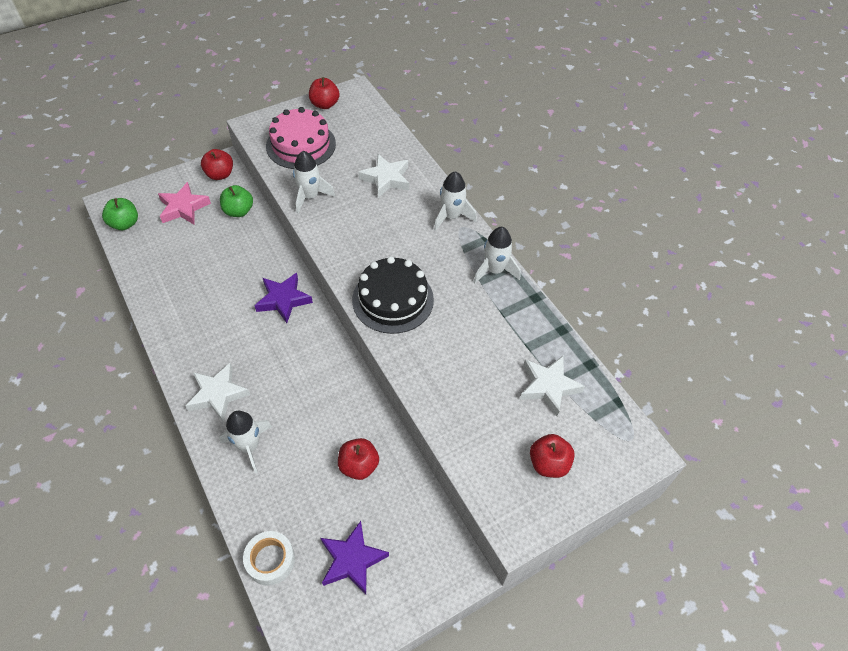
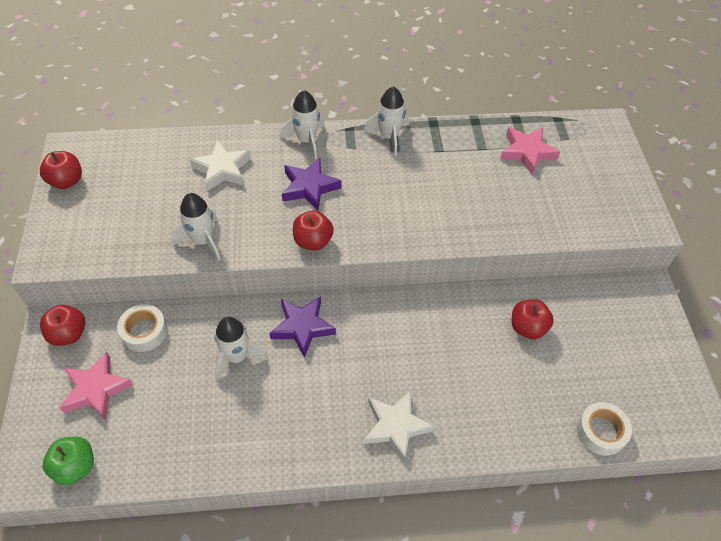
camera: 65 degrees left, 0 degrees up
white rocket [219,411,272,473] -> white rocket moved to [214,317,268,381]
green apple [220,185,253,217] -> white tape [117,304,168,352]
pink cake [266,107,336,169] -> none
purple star [321,521,389,594] -> purple star moved to [282,158,341,211]
black cake [352,256,434,334] -> none
white star [520,356,585,416] -> pink star [500,127,560,174]
red apple [530,434,575,478] -> red apple moved to [293,211,334,250]

